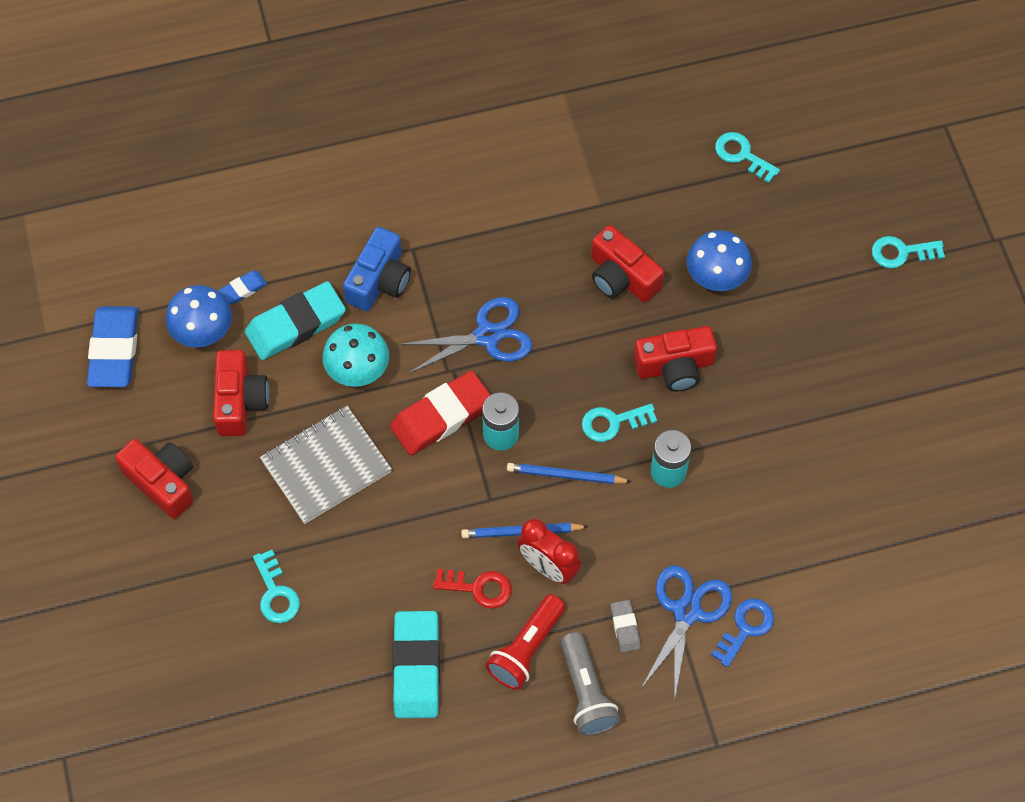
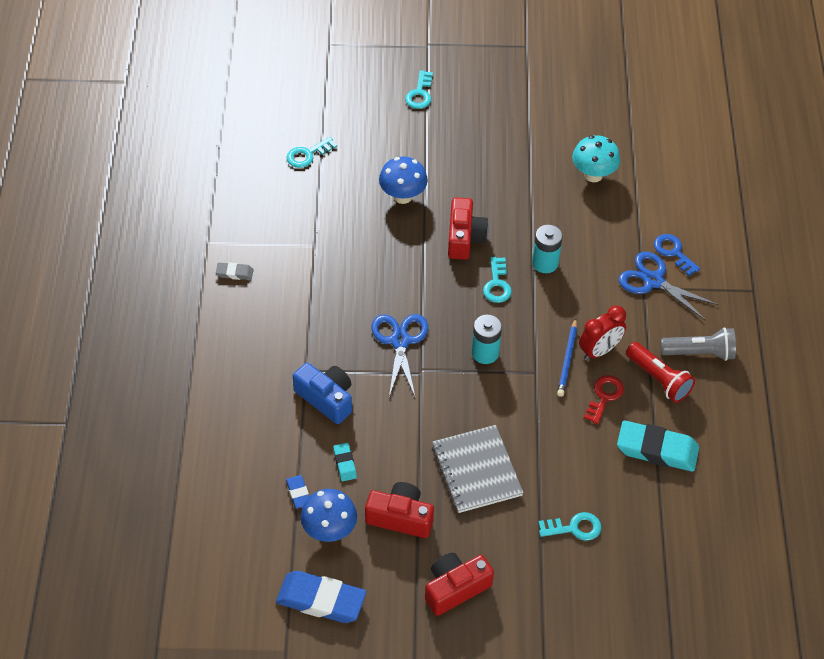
camera: 75 degrees left, 10 degrees down
turquoise eraser [245,281,346,360] -> turquoise eraser [333,443,357,481], size x0.48
turquoise mushroom [322,324,389,387] -> turquoise mushroom moved to [572,135,620,182]
red eraser [390,371,490,455] -> none
blue pencil [507,463,632,484] -> none
red camera [591,225,664,302] -> none
grey eraser [610,600,641,653] -> grey eraser moved to [216,262,253,280]

